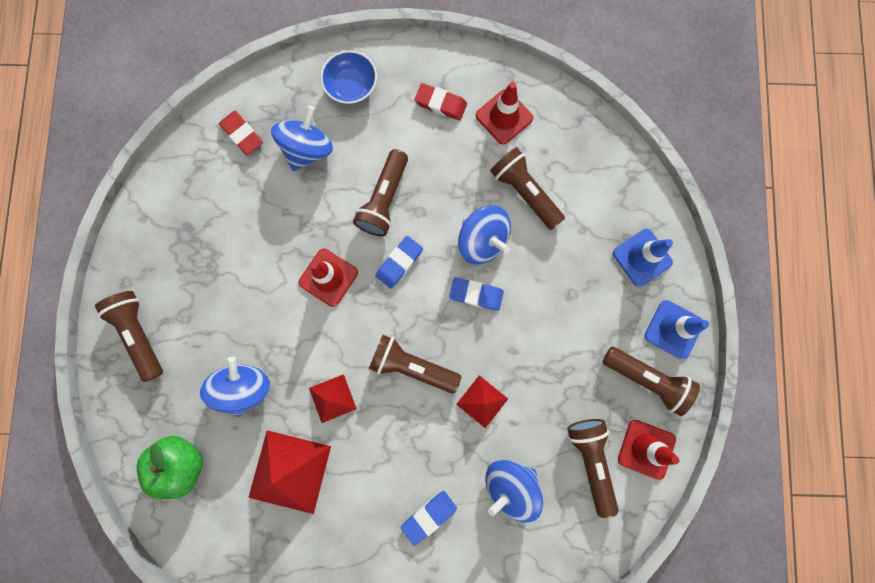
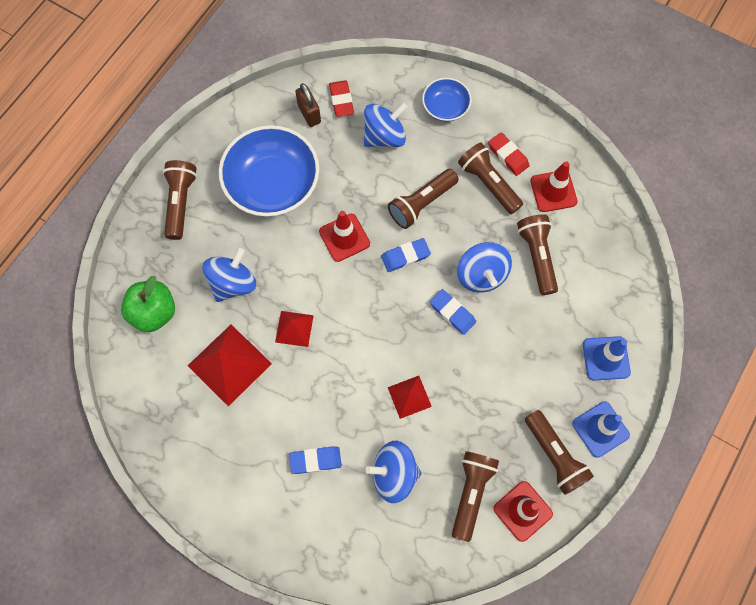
camera: 30 degrees right, 10 degrees down
brown flashlight [369,335,461,394] -> brown flashlight moved to [458,143,523,214]
none -> blue bowl [219,125,319,216]
none -> brown padlock [295,83,321,127]

